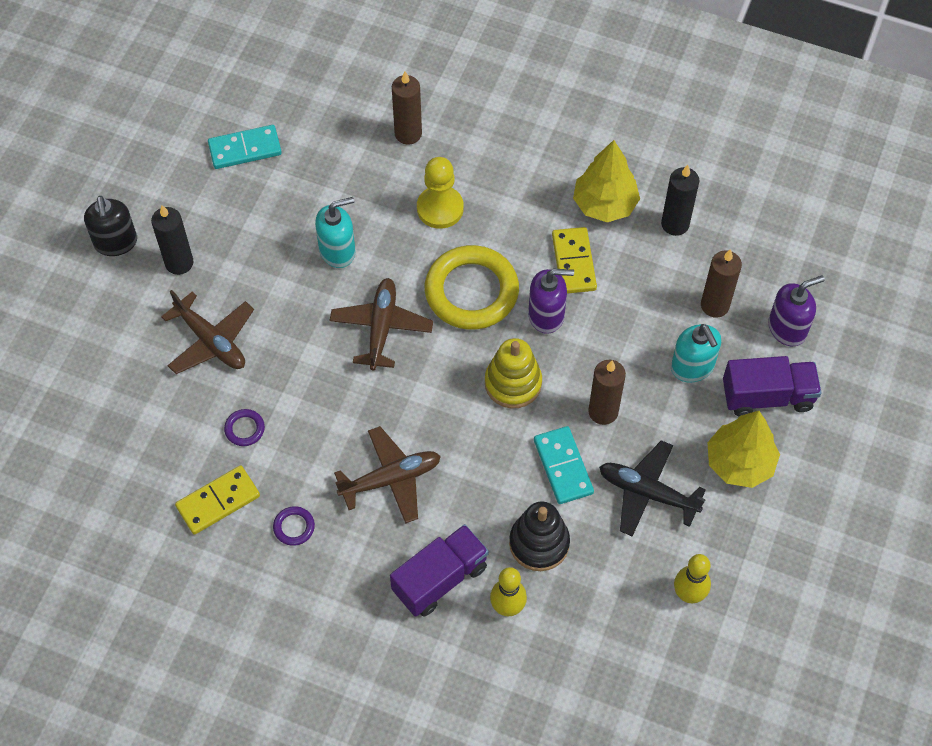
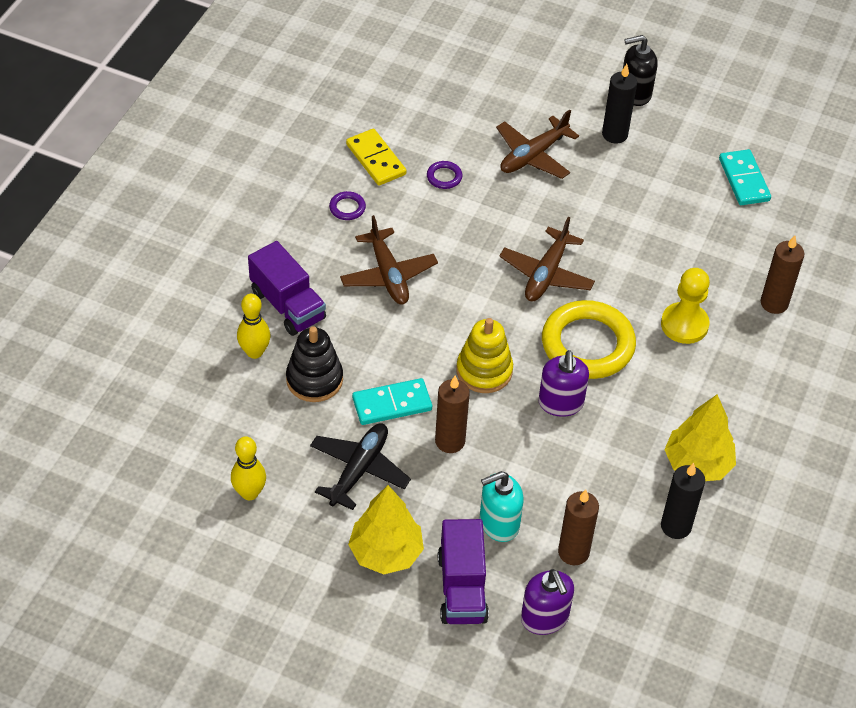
camera: 90 degrees right, 10 degrees down
turquoise soap dispenser [315,197,356,268] -> none
brown plane [329,278,433,370] -> brown plane turned 105 degrees clockwise [499,217,595,301]
yellow domino [552,227,597,294] -> none

